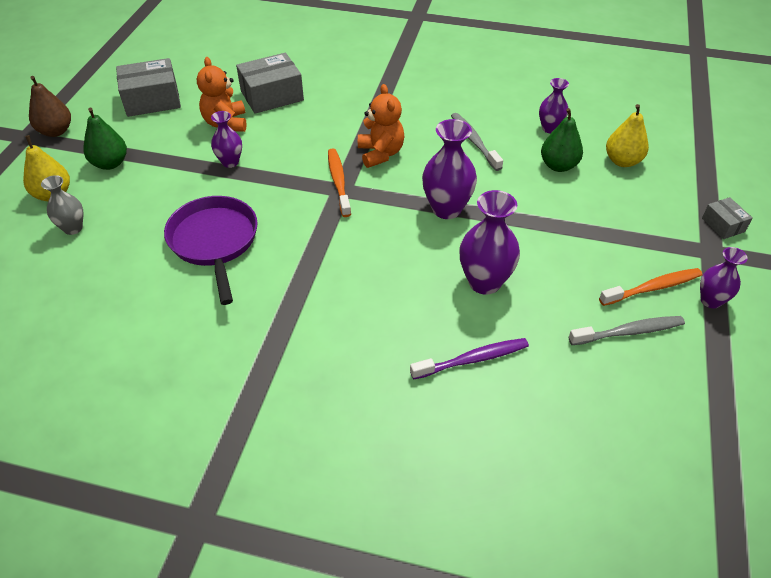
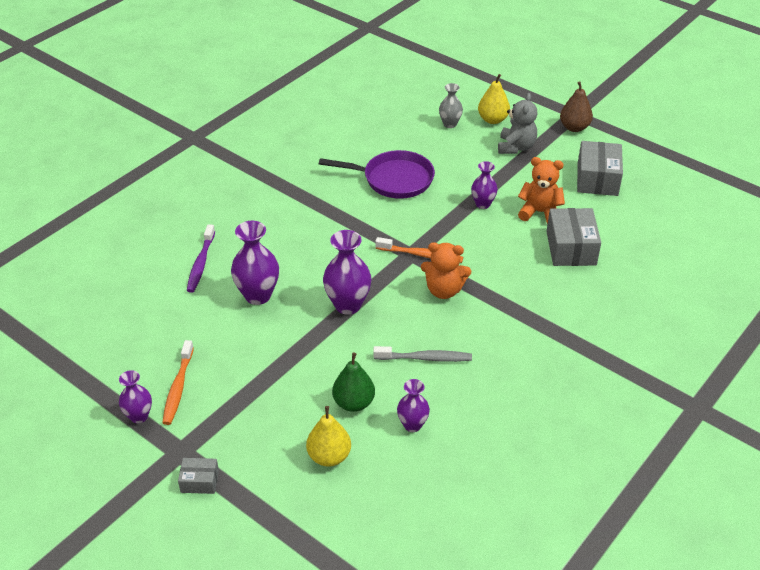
camera: 115 degrees right, 5 degrees down
green pear [83,108,127,170] -> grey teddy bear [498,93,537,154]
grey toothbrush [569,316,685,345] -> none

